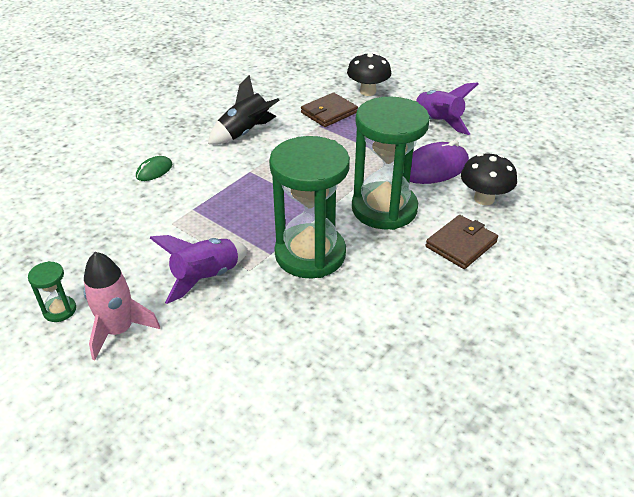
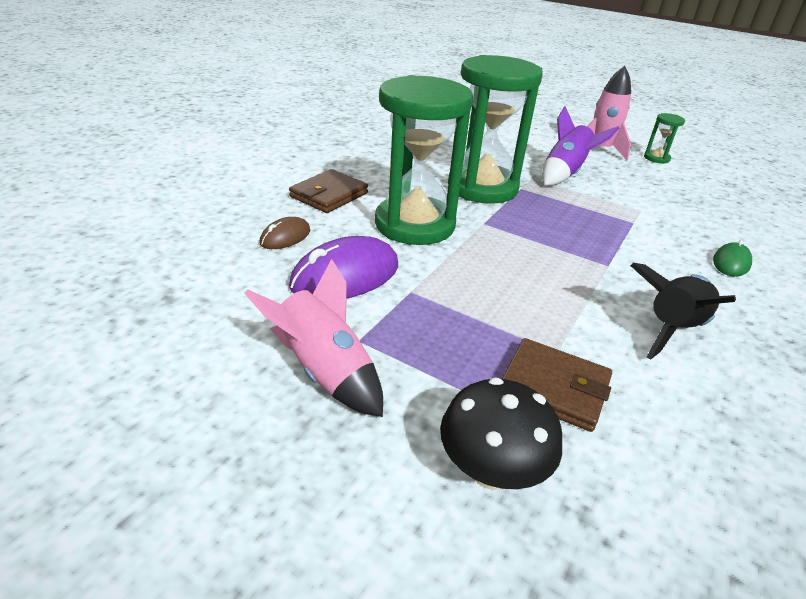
camera: 170 degrees right, 5 degrees down
brown wallet [301,93,358,127] -> brown wallet turned 75 degrees clockwise [502,338,612,432]
purple rocket [412,82,478,135] -> pink rocket [244,259,383,417]
black mushroom [461,153,517,205] -> brown mouse [259,217,310,249]

